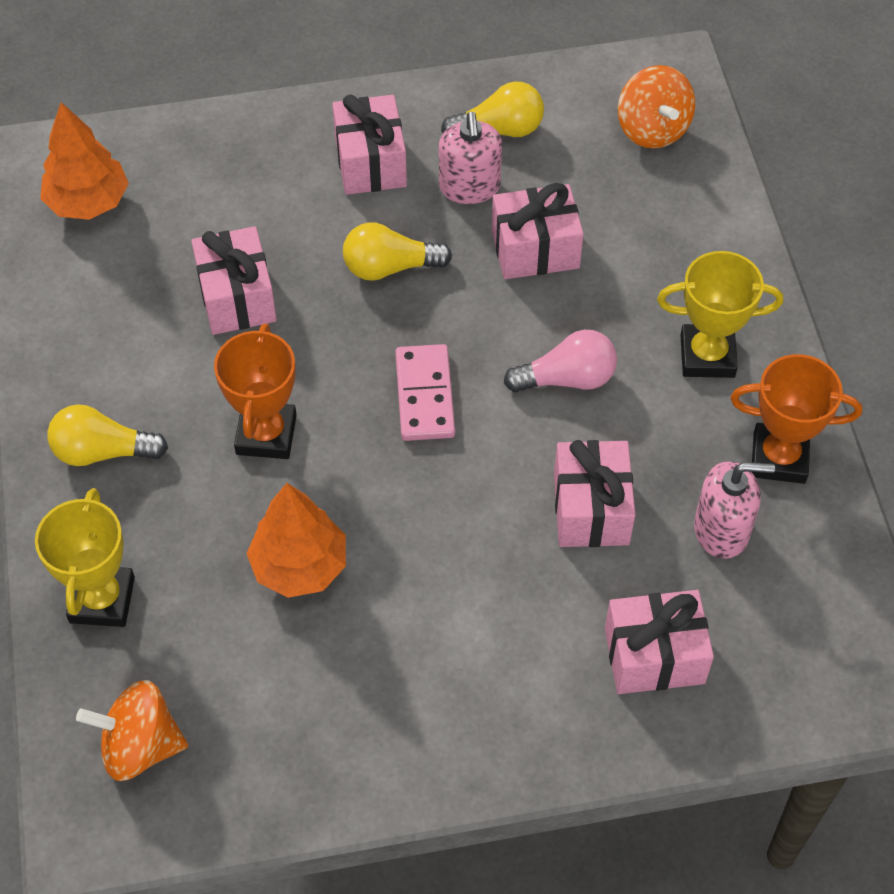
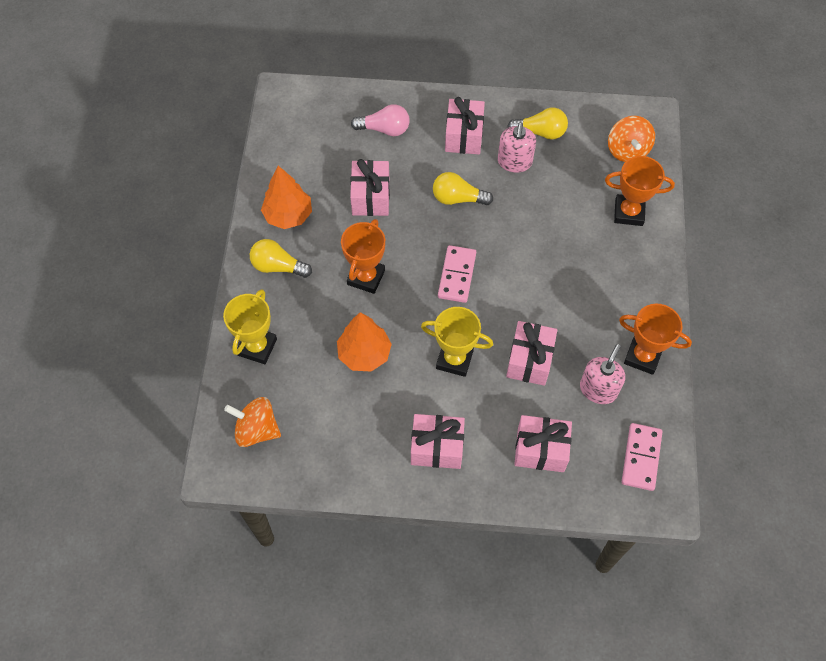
camera: 15 degrees right, 5 degrees up
orange tree [40,102,129,220] -> orange tree moved to [261,166,312,229]
pink gift [492,183,584,279] -> pink gift moved to [411,414,465,469]
pink light bulb [504,330,617,392] -> pink light bulb moved to [351,104,410,136]
yellow trophy [657,251,783,378] -> yellow trophy moved to [421,307,493,377]
pink soap dispenser [694,461,775,559] -> pink soap dispenser turned 75 degrees counterclockwise [580,344,625,404]
none -> orange trophy [605,156,675,226]
none -> pink domino [622,423,662,491]

